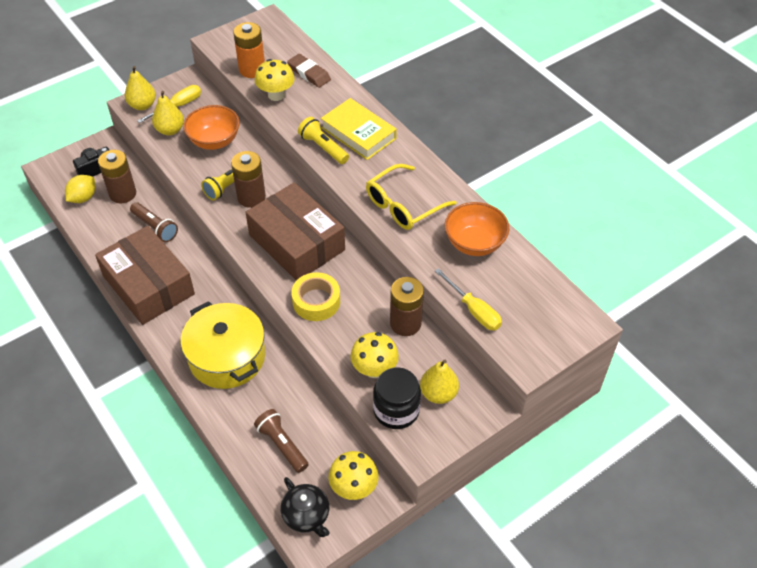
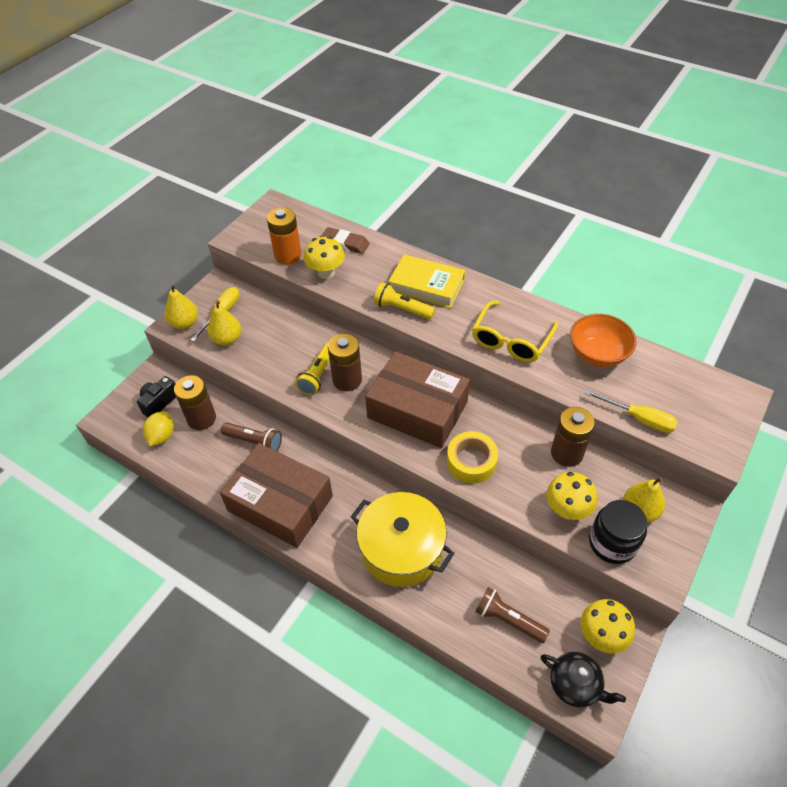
camera: 20 degrees left, 0 degrees up
orange bowl [183,105,240,150] -> none

